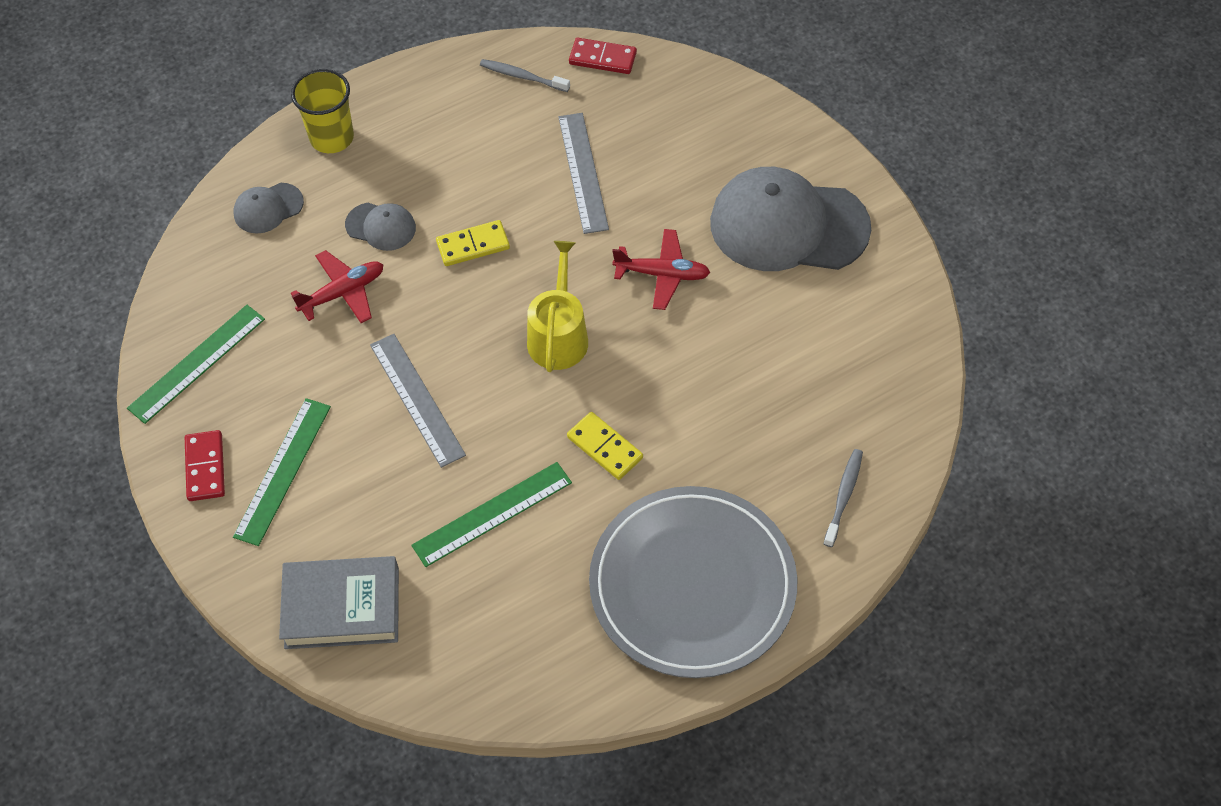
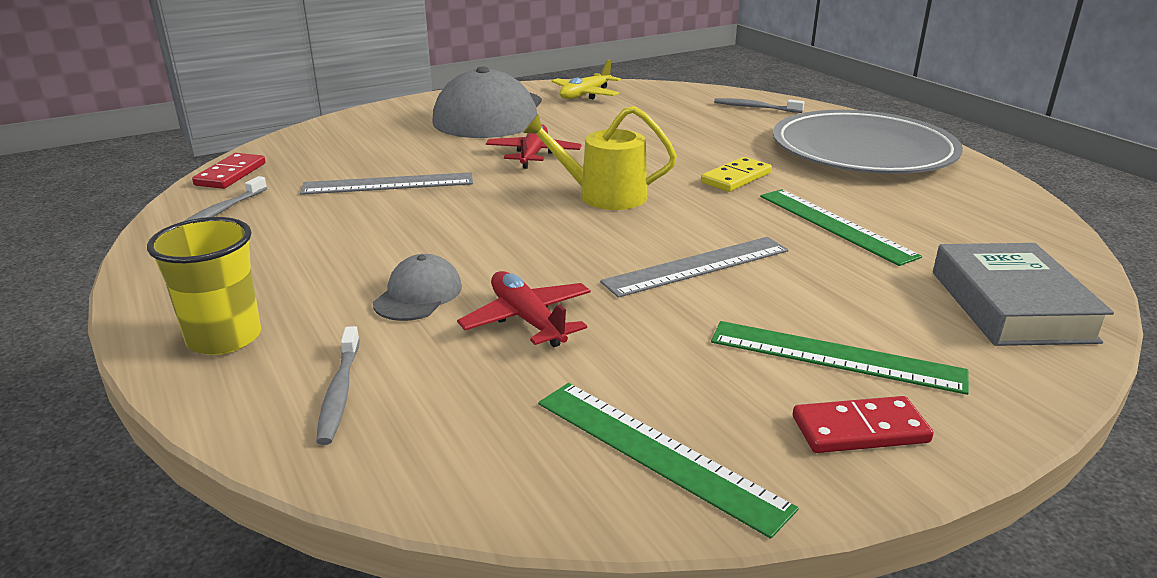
camera: 90 degrees left, 30 degrees down
grey cap [234,183,304,233] -> grey toothbrush [316,326,360,445]
yellow domino [436,220,510,266] -> none
none -> yellow plane [552,59,621,99]

